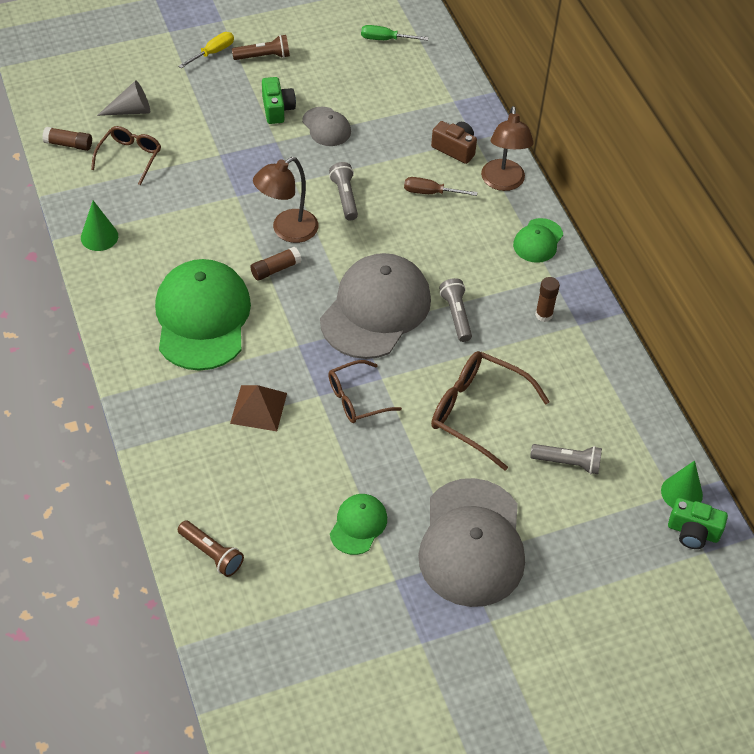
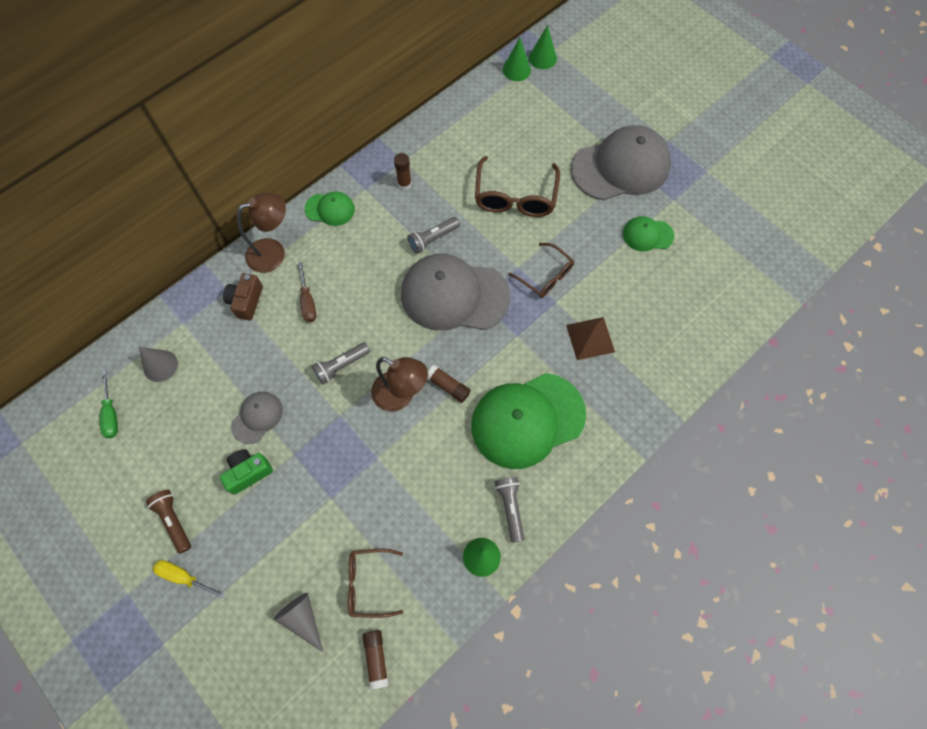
camera: 110 degrees left, 15 degrees up
brown flashlight [178,520,244,577] -> none
grey flashlight [530,444,602,474] -> grey flashlight moved to [495,477,525,543]
green camera [668,498,728,549] -> green cone [529,25,557,69]
none -> grey cone [139,347,178,382]

